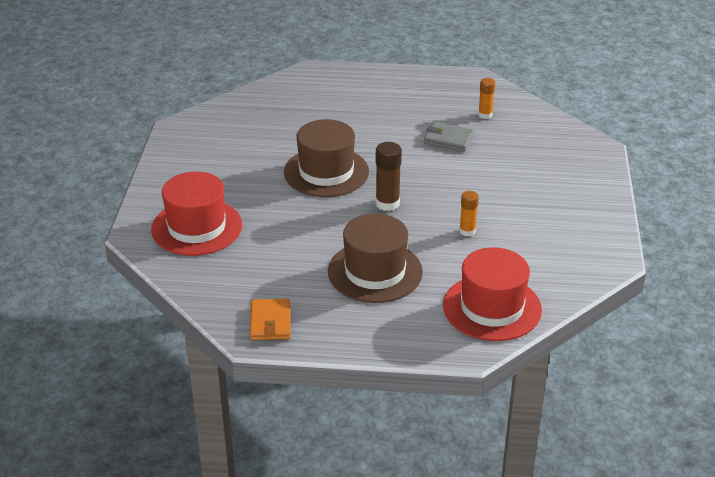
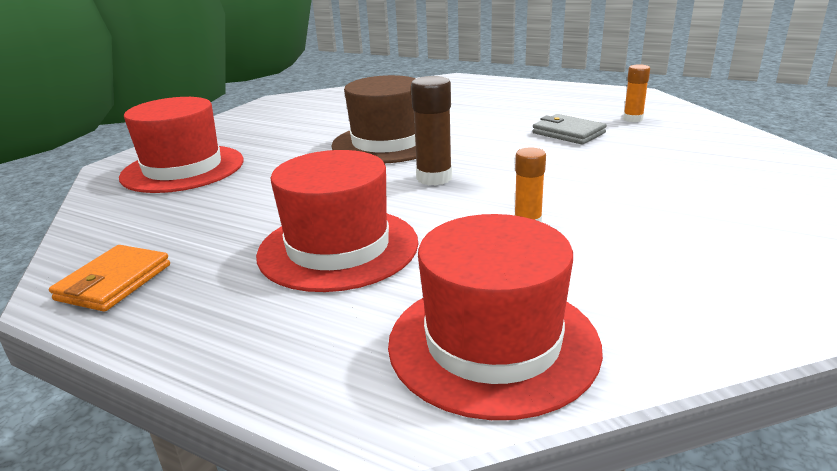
camera: 25 degrees right, 10 degrees down
brown hat [328,213,423,303] -> red hat [256,150,418,292]

